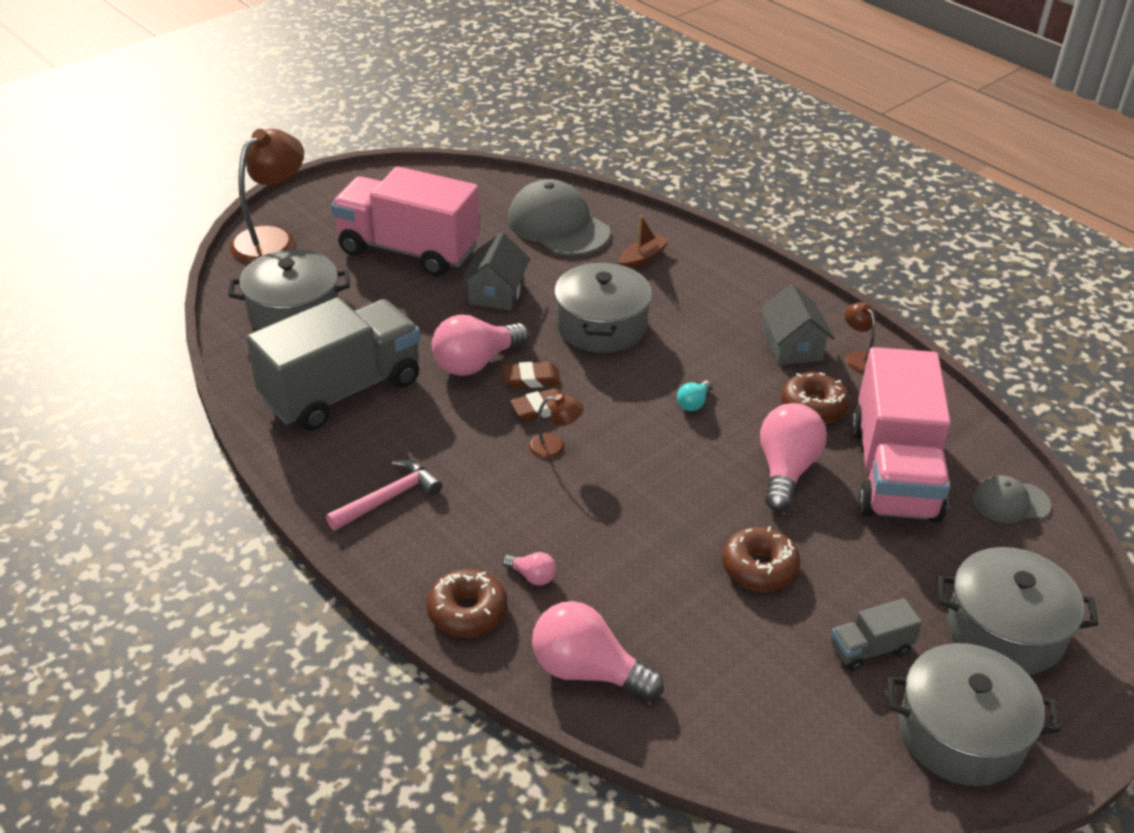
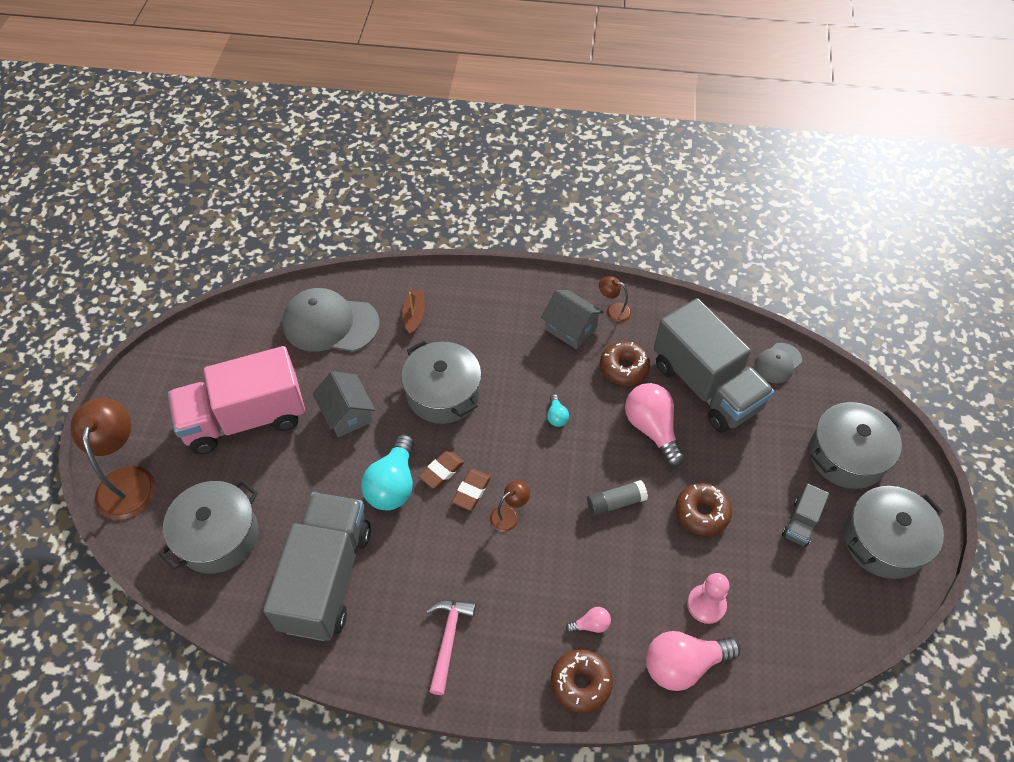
camera: 40 degrees left, 15 degrees up
pink light bulb [432,315,529,376] -> turquoise light bulb [361,434,414,510]
pink truck [851,347,951,523] -> grey truck [654,298,775,433]
none -> grey glue stick [587,480,648,516]
none -> pink pawn [687,573,729,624]

